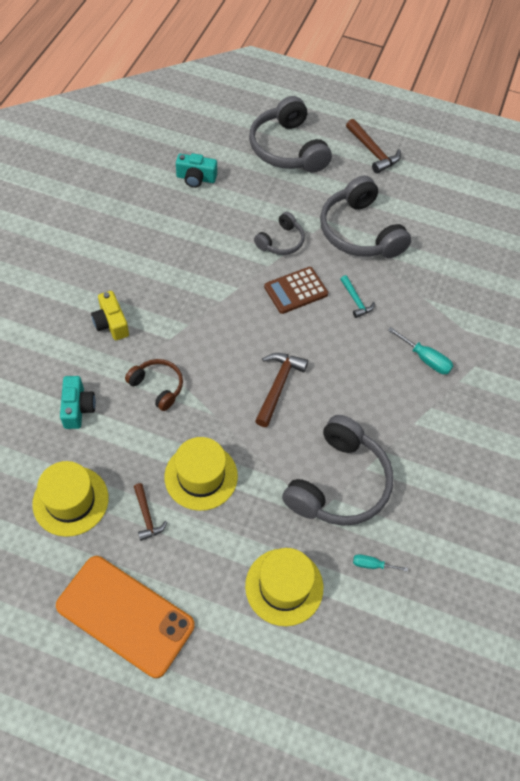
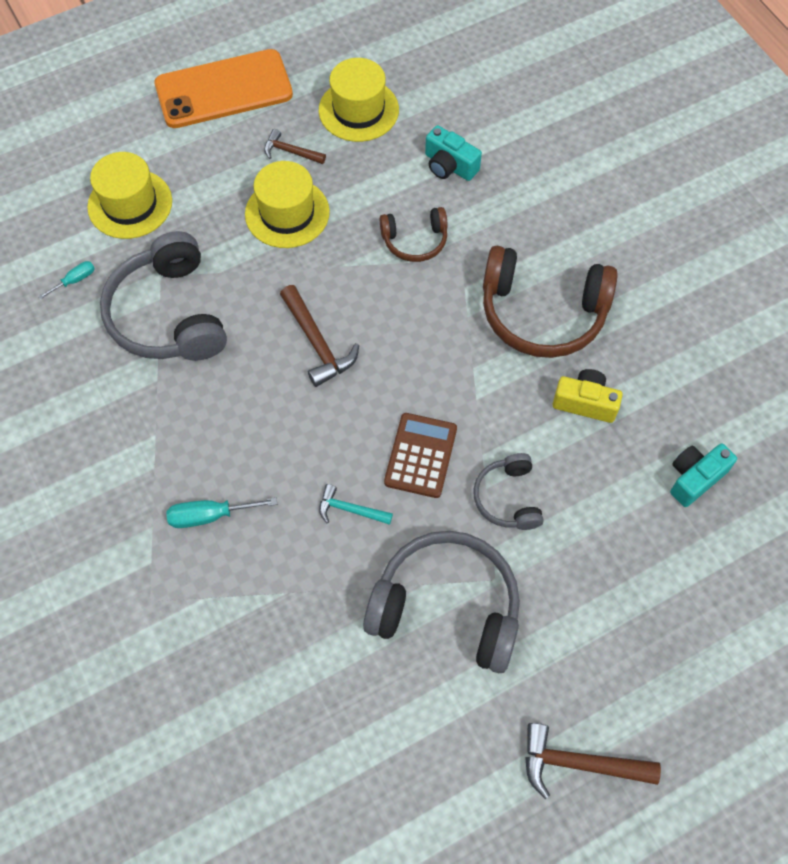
camera: 135 degrees right, 5 degrees up
yellow camera [91,291,129,340] -> yellow camera moved to [553,369,623,423]
grey headphones [249,96,332,173] -> none
none -> brown headphones [483,246,618,358]

